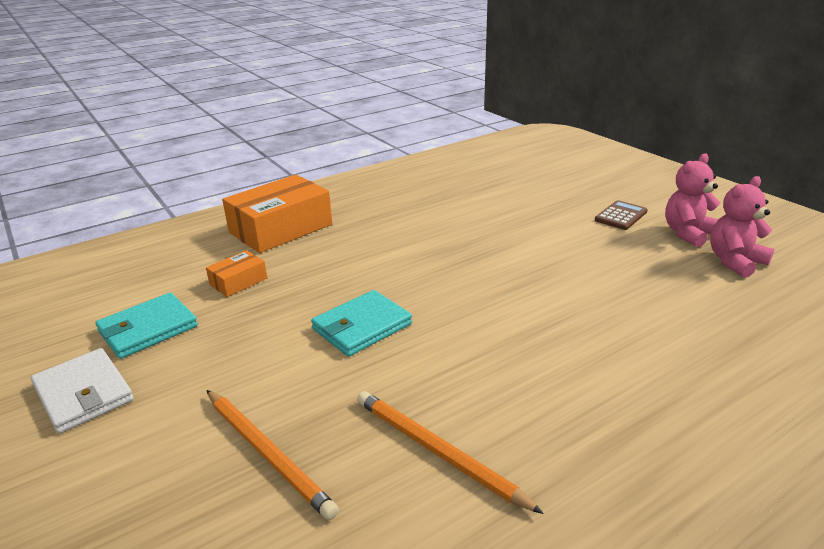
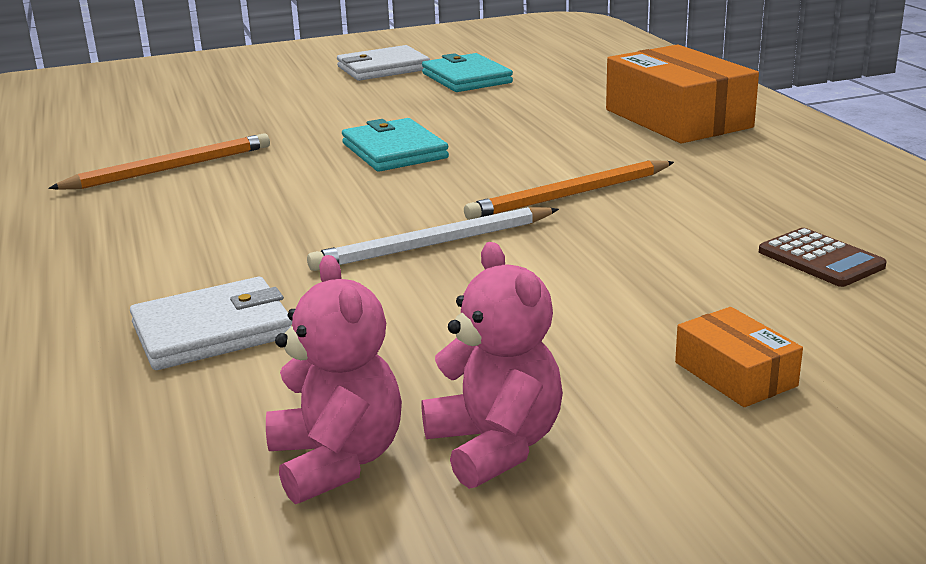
camera: 105 degrees right, 5 degrees down
orange box [206,250,267,297] -> orange box moved to [675,307,803,407]
orange pencil [207,390,339,520] -> orange pencil moved to [464,160,674,220]
brown calculator [595,200,648,230] -> brown calculator moved to [759,228,887,287]
none -> white wallet [130,277,292,370]
none -> white pencil [307,207,559,271]

